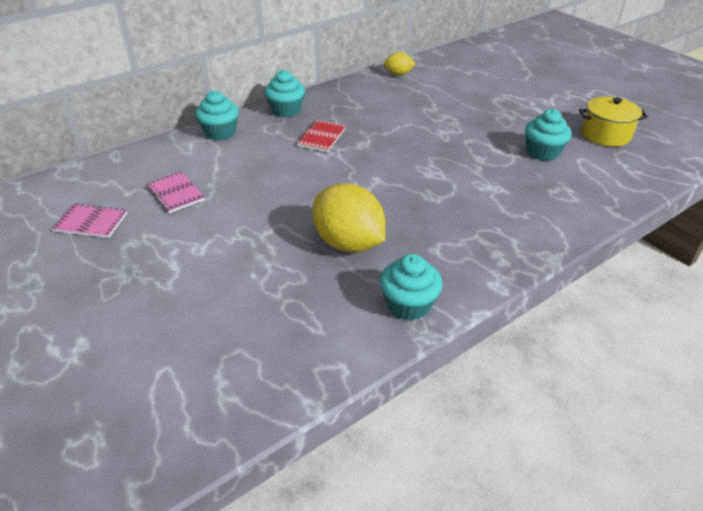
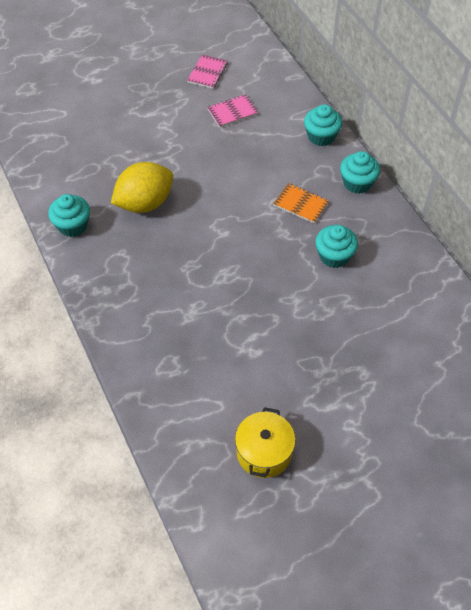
camera: 100 degrees right, 15 degrees up
red notebook [296,120,346,152] -> orange notebook [273,183,329,223]
yellow lemon [384,52,416,75] -> none
turquoise cupcake [525,109,572,161] -> turquoise cupcake moved to [315,225,358,268]

